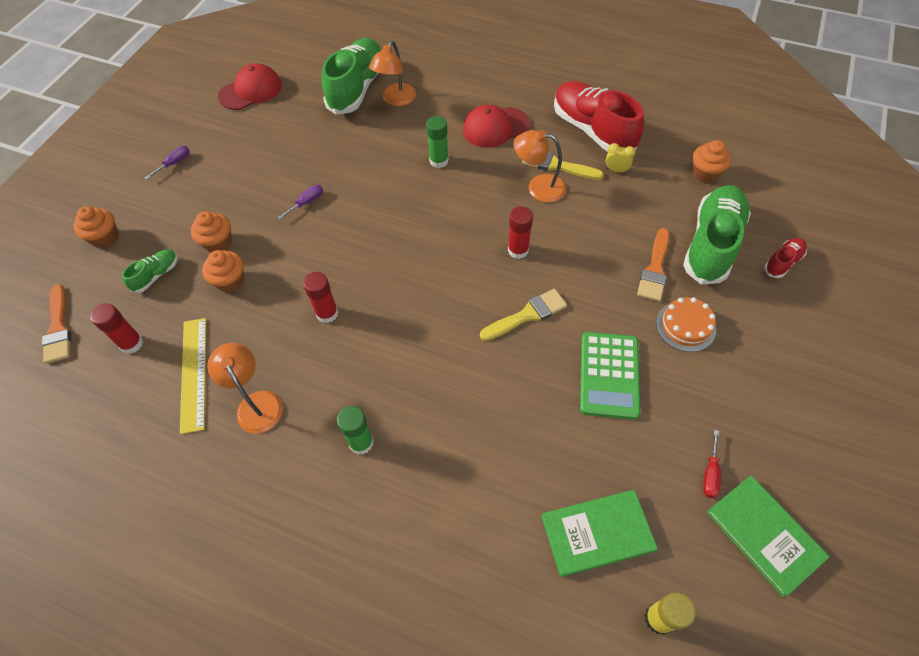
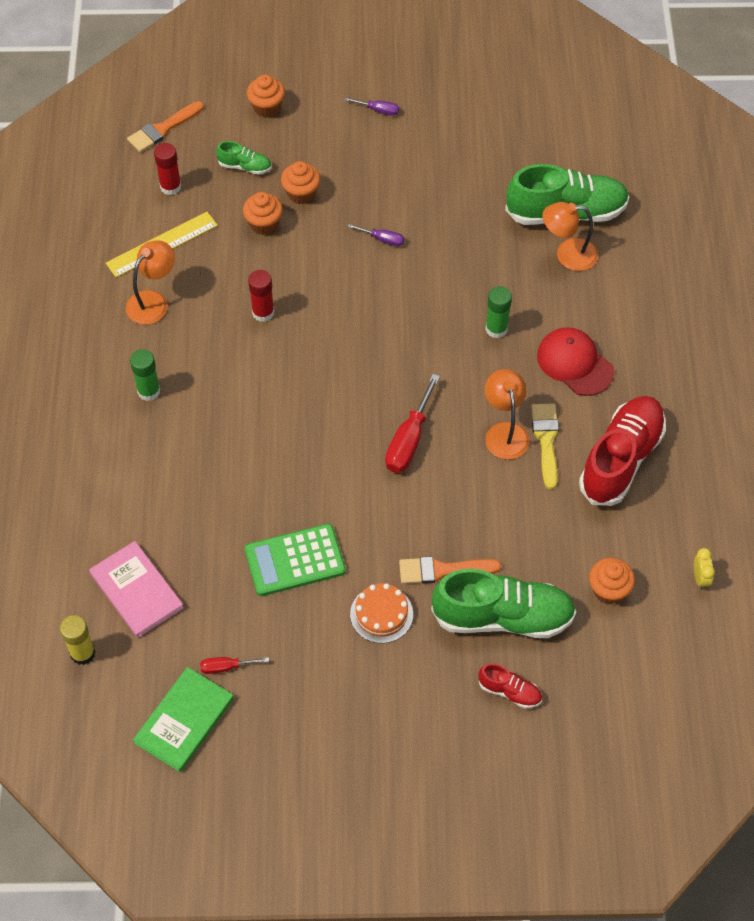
camera: 65 degrees right, 0 degrees up
red cap [218,63,282,110] -> none
yellow brush [480,289,567,341] -> none
red glue stick [508,207,533,259] -> red screwdriver [385,374,440,473]
green book [541,490,658,577] -> pink book [89,541,184,638]
yellow clock [606,143,635,173] -> yellow clock moved to [694,548,715,590]

